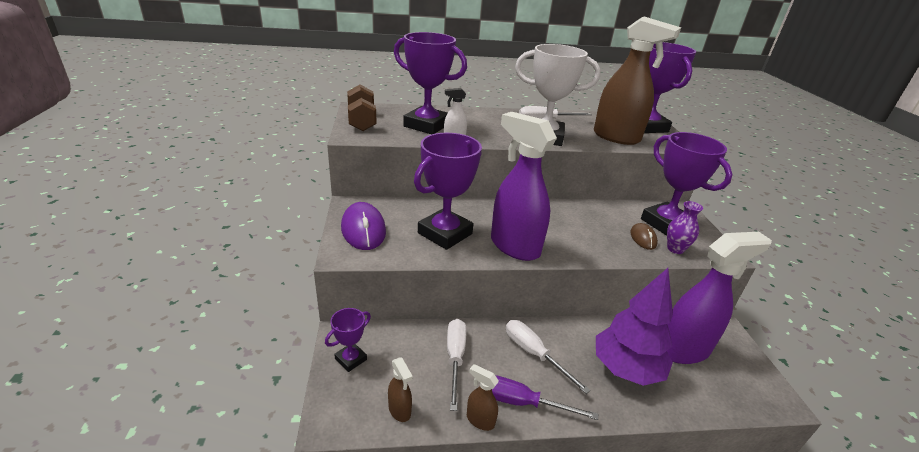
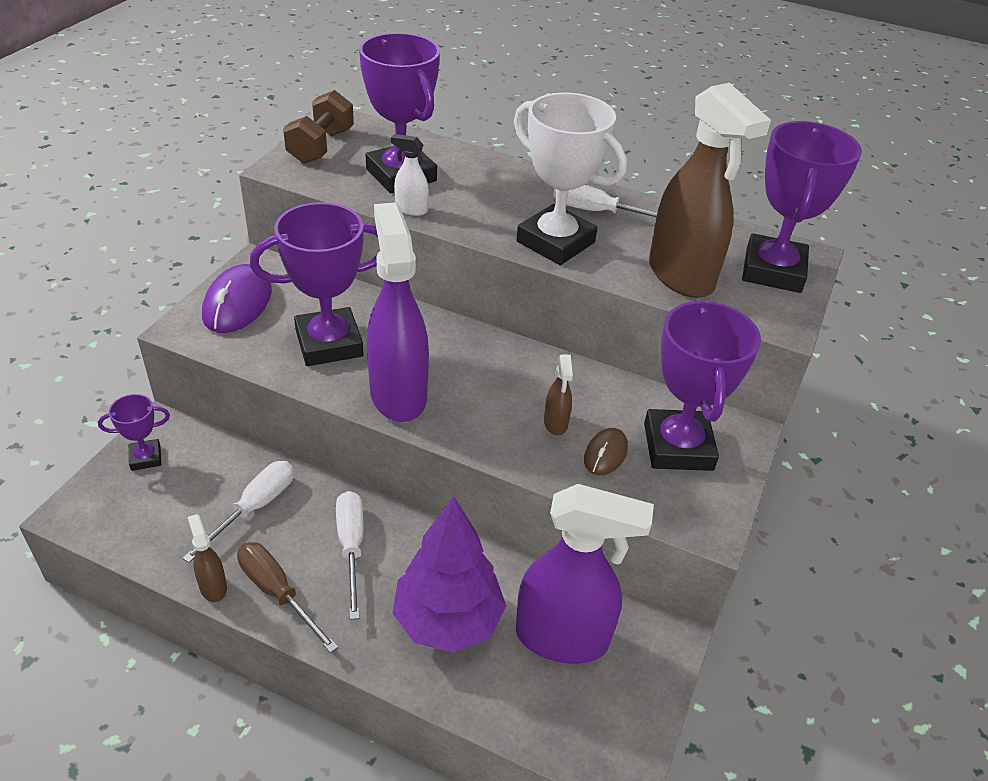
camera: 30 degrees right, 10 degrees up
brown spray bottle [388,357,413,422] -> brown spray bottle moved to [544,354,573,435]
purple screwdriver [492,375,598,420] -> brown screwdriver [237,542,338,653]
purple vase [667,201,703,254] -> none

